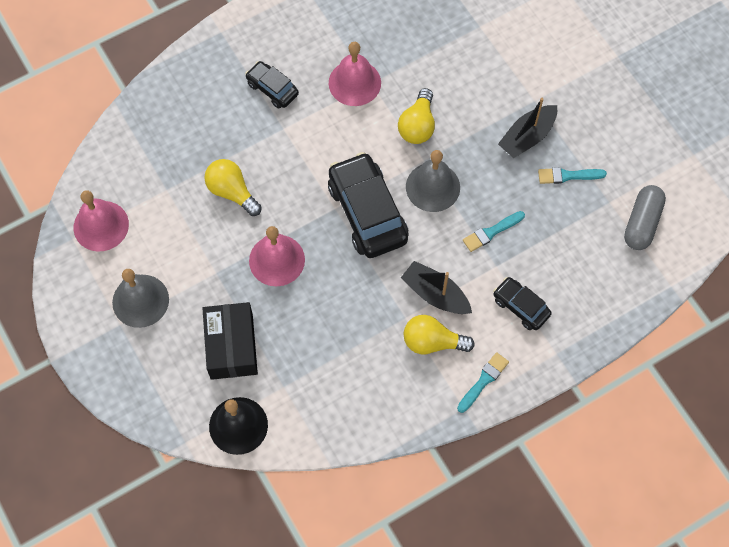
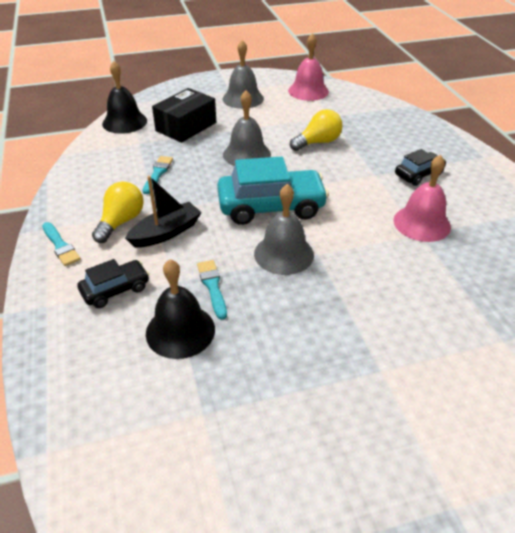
camera: 105 degrees right, 25 degrees down
black box [202,302,258,380] -> black box turned 60 degrees counterclockwise [152,88,216,143]
pink bell [249,226,305,286] -> grey bell [223,90,271,166]
black car [328,152,408,258] -> turquoise car [217,156,329,225]
yellow light bulb [398,88,435,144] -> none
black boat [498,98,557,158] -> none
turquoise brush [538,167,607,184] -> turquoise brush moved to [143,156,173,194]
grey capsule [624,185,666,250] -> none
none -> black bell [146,259,215,359]

